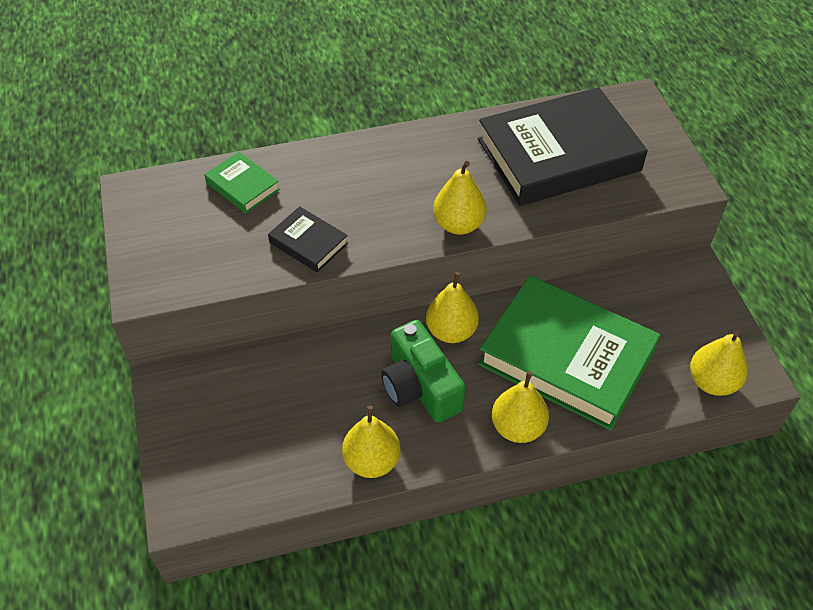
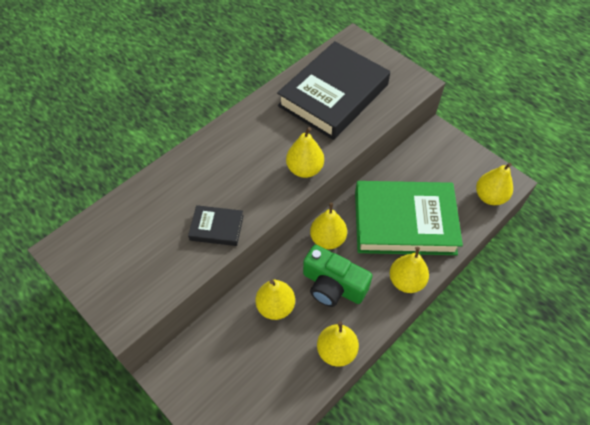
camera: 30 degrees left, 5 degrees up
green book [204,152,280,214] -> none
none -> yellow pear [255,280,295,320]

